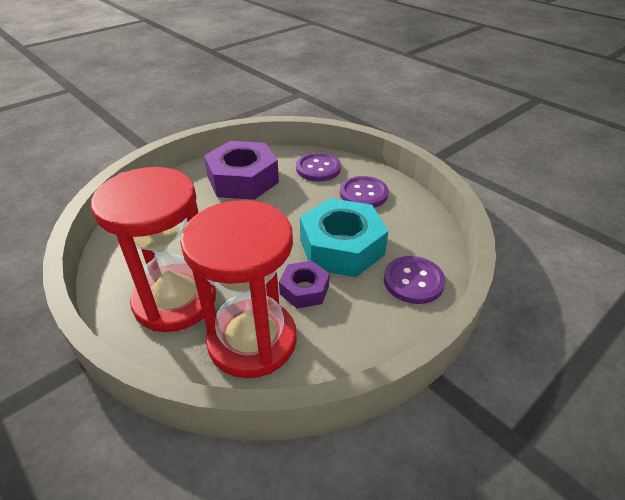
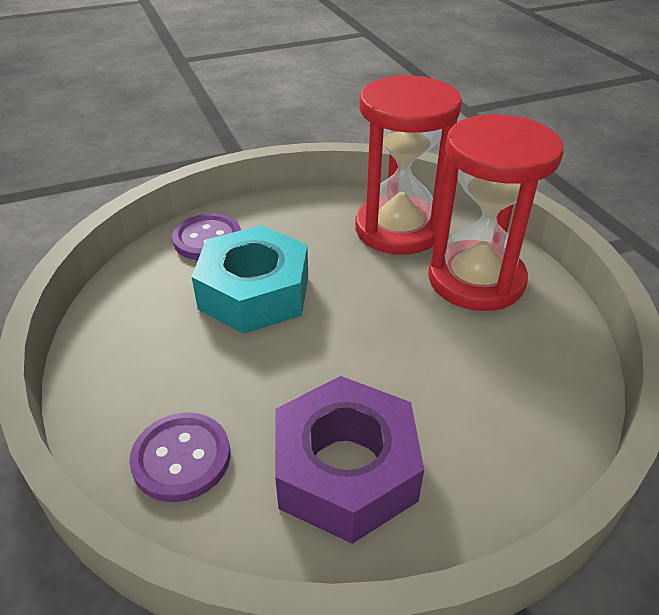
camera: 160 degrees left, 0 degrees up
purple nut [279,261,330,309] -> none
purple button [340,176,389,208] -> none

